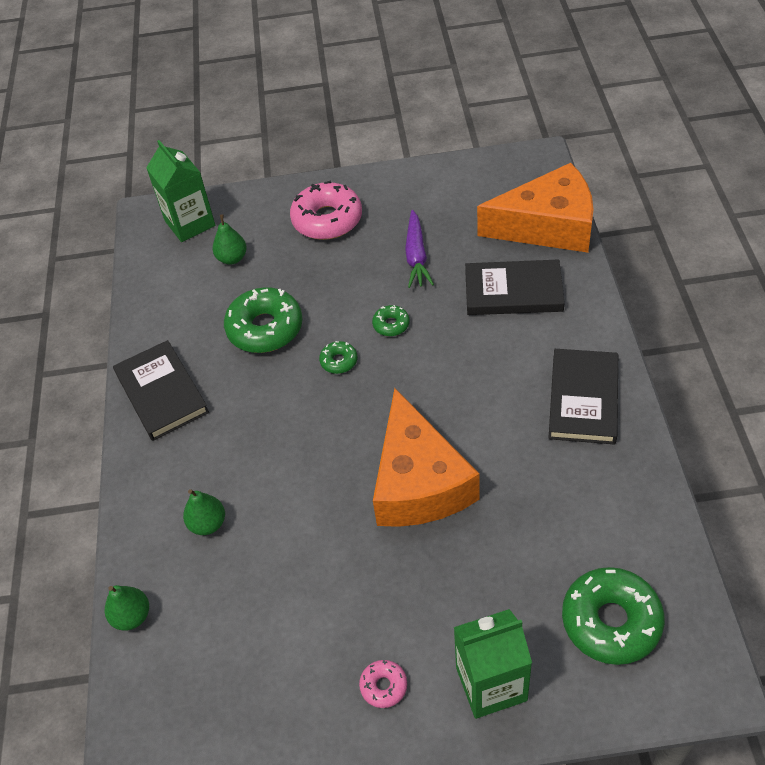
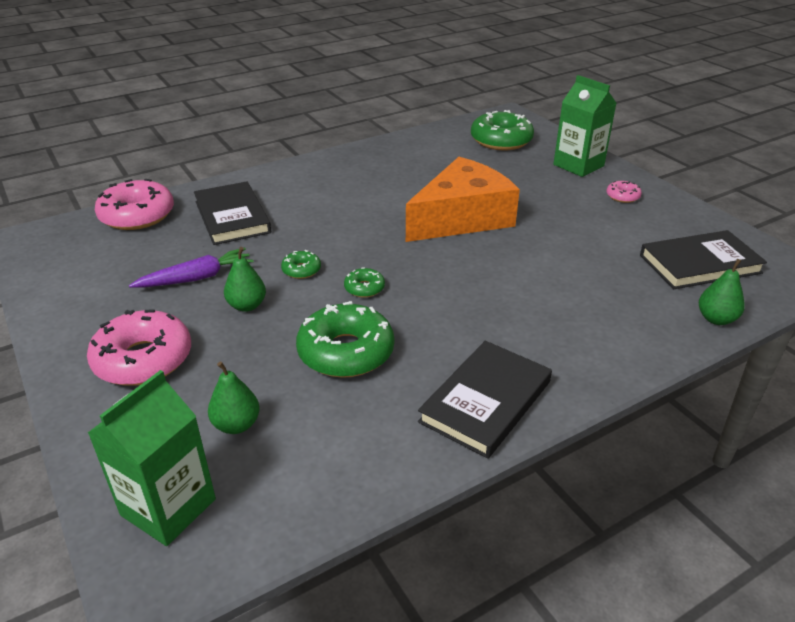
camera: 120 degrees left, 15 degrees down
green pear [183,489,225,535] -> green pear moved to [224,247,266,312]
orange cheese [477,163,594,253] -> pink donut [95,179,174,230]
black book [549,349,618,444] -> black book moved to [640,230,767,289]

